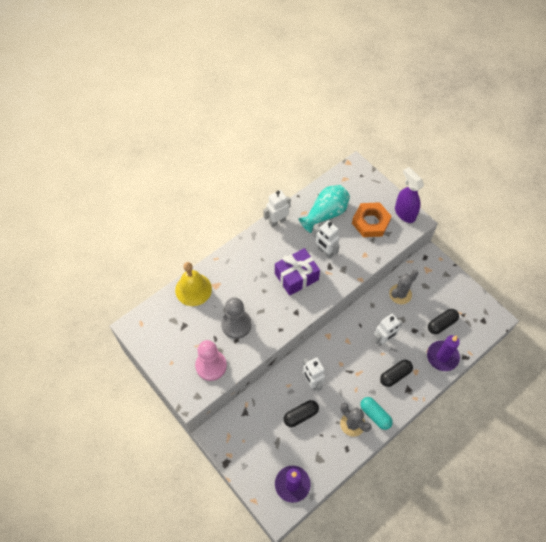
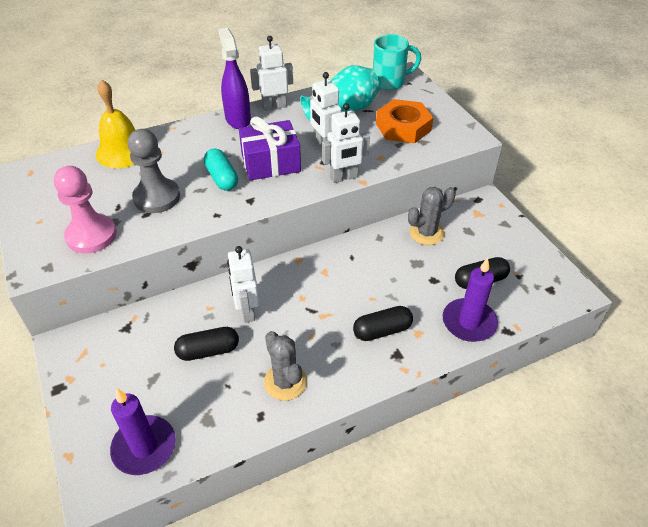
camera: 15 degrees right, 15 degrees down
turquoise capsule [360,397,393,430] -> turquoise capsule moved to [204,149,238,191]
white robot [374,314,403,346] -> white robot moved to [322,103,370,183]
purple spray bottle [395,167,424,223] -> purple spray bottle moved to [218,28,251,129]
none -> turquoise mug [373,34,421,90]

